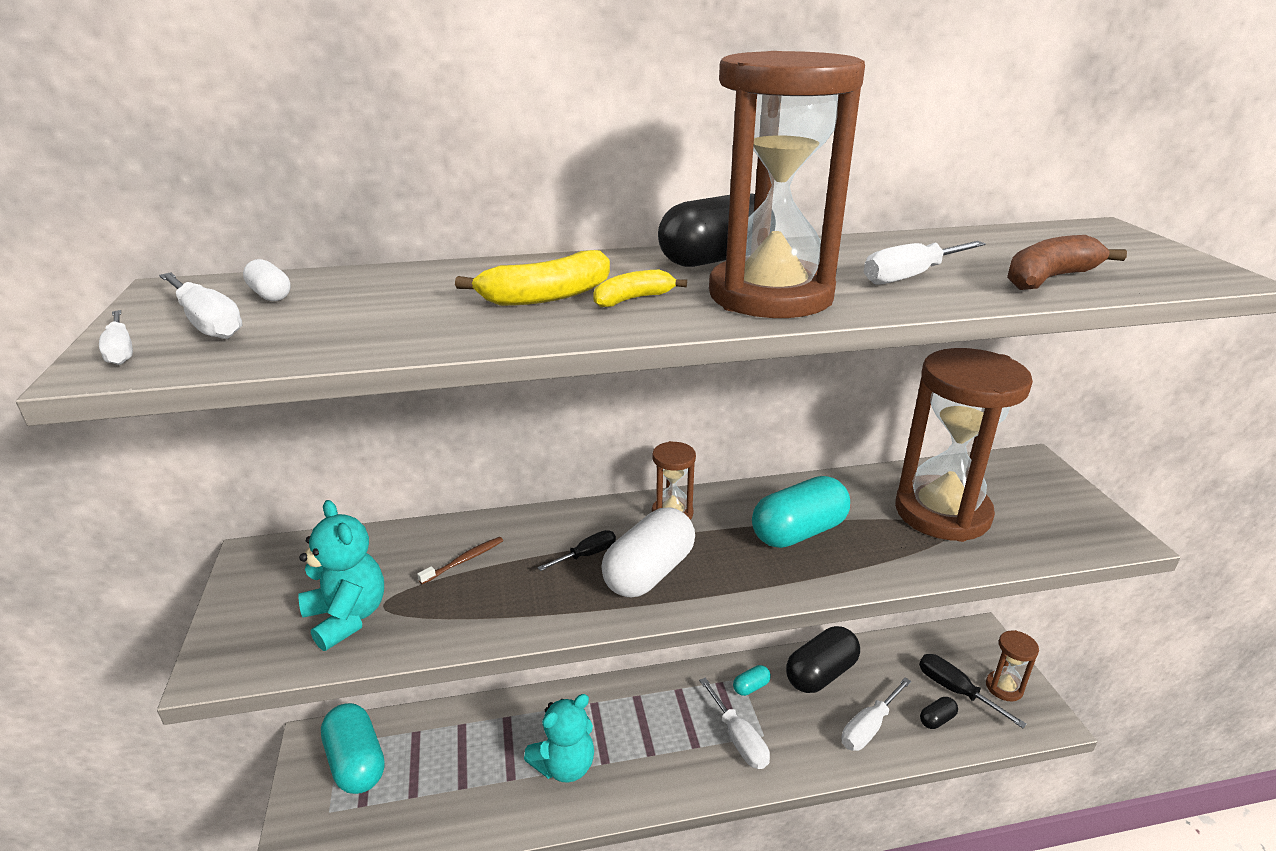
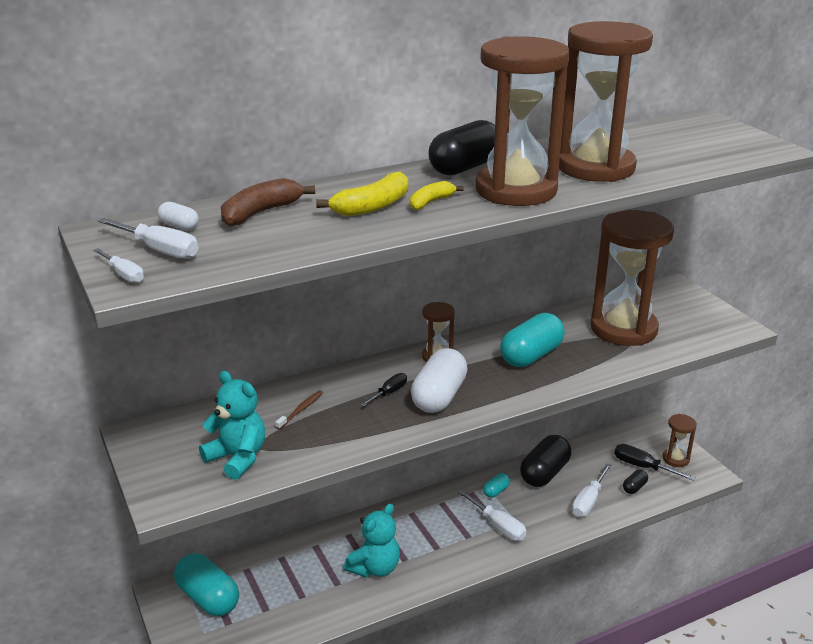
camera: 15 degrees left, 0 degrees up
white screwdriver [864,241,986,285] -> brown hourglass [559,21,653,182]
brown banana [1007,235,1127,290] -> brown banana moved to [221,178,315,226]

